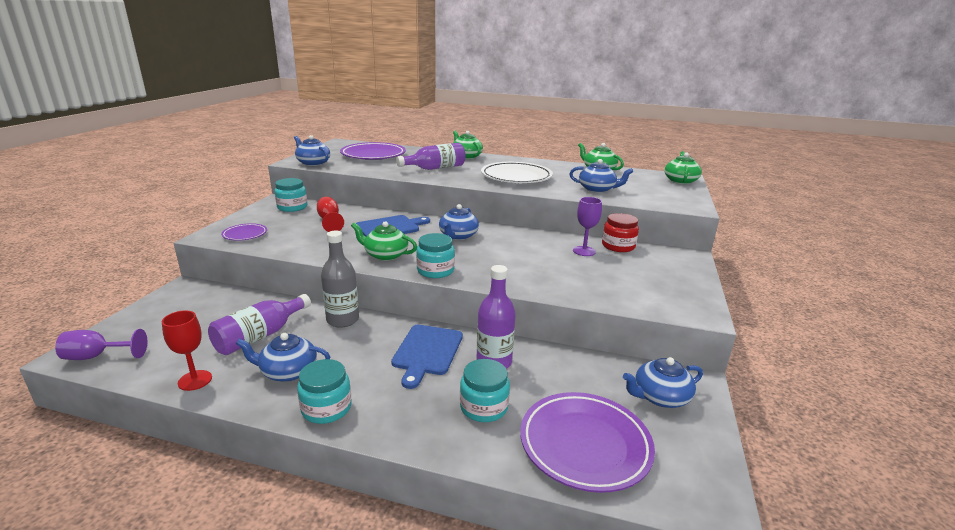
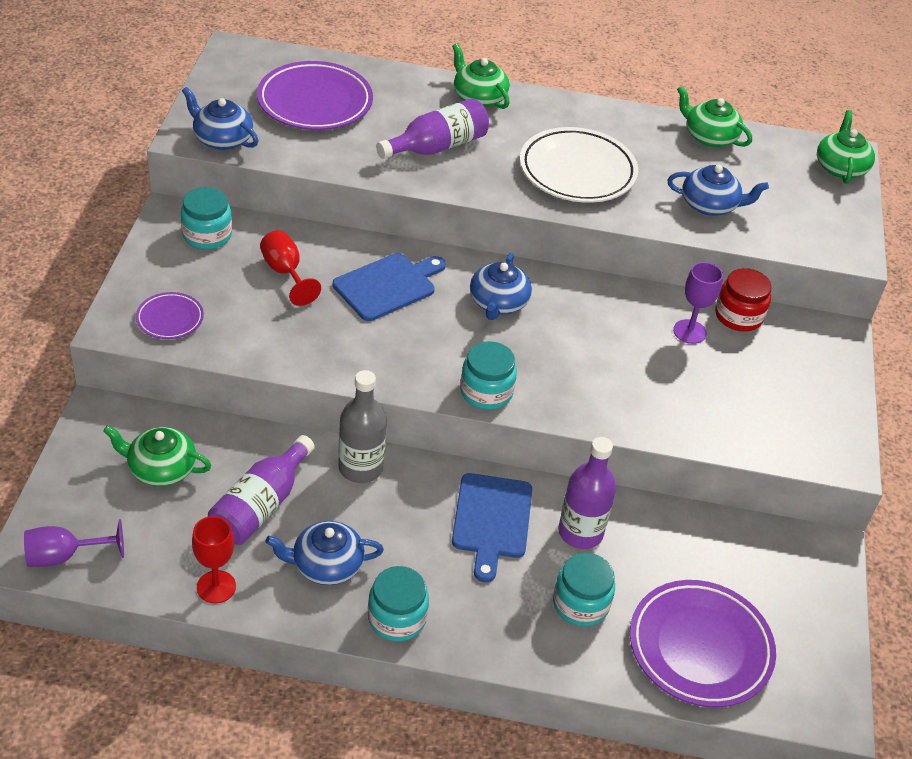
camera: 10 degrees left, 20 degrees up
green teapot [351,221,417,261] -> green teapot moved to [103,425,211,486]
blue teapot [623,357,703,408] -> none

